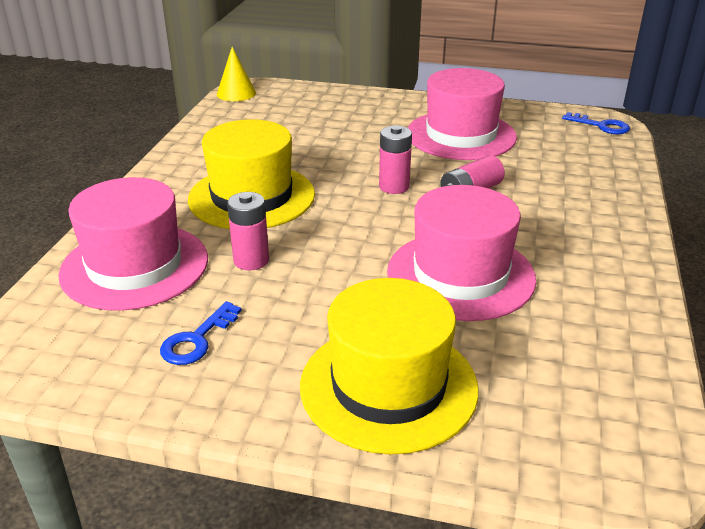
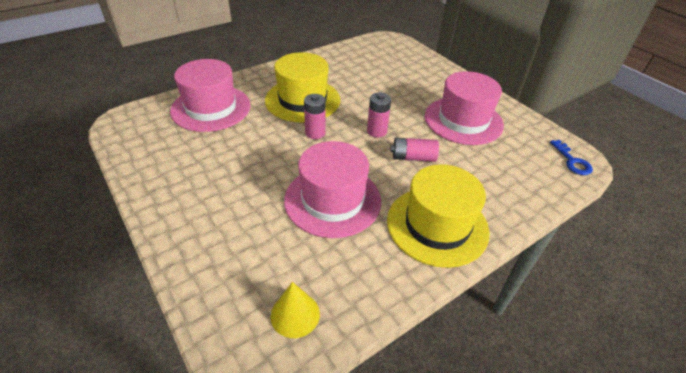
camera: 40 degrees right, 10 degrees up
blue key [160,301,242,365] -> none
yellow cone [217,47,256,101] -> yellow cone moved to [271,282,320,338]
pink battery [227,192,269,270] -> pink battery moved to [304,94,326,139]
yellow hat [300,278,479,455] -> yellow hat moved to [387,164,490,268]

